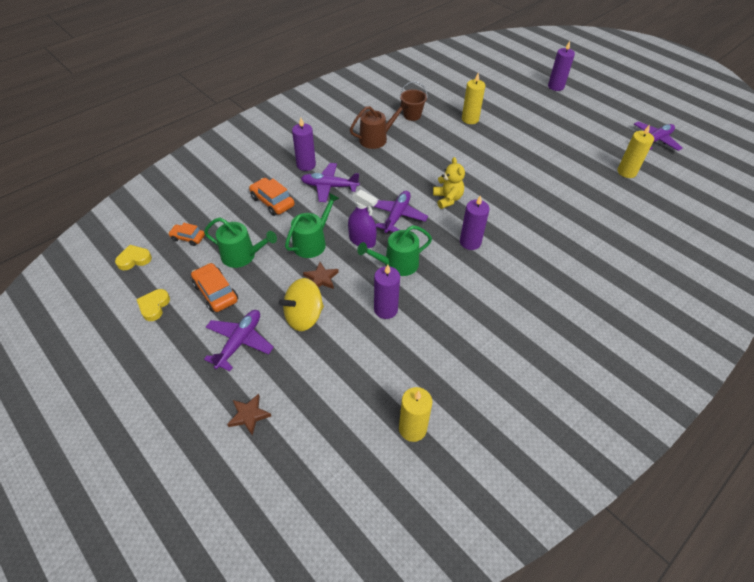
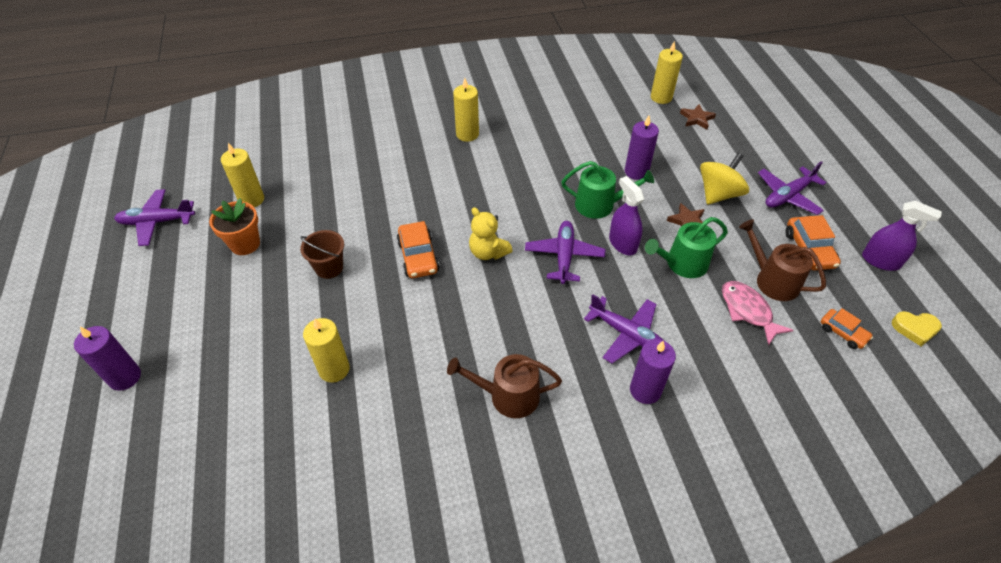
camera: 150 degrees left, 0 degrees up
yellow heart [136,289,170,321] -> purple spray bottle [862,201,942,271]
green watering can [204,218,277,268] -> brown watering can [739,219,826,301]
brown star [227,394,271,435] -> brown star moved to [680,104,716,129]
orange car [249,178,295,216] -> orange car moved to [397,221,440,278]
yellow spinning top [279,278,324,331] -> yellow spinning top turned 45 degrees counterclockwise [700,152,749,205]
purple plane [372,191,428,233] -> purple plane turned 135 degrees clockwise [525,221,605,284]
brown bucket [400,82,428,121] -> brown bucket moved to [300,230,344,279]
yellow teddy bear [433,157,465,209] -> yellow teddy bear turned 60 degrees counterclockwise [469,207,513,260]
purple candle [460,195,490,250] -> none
none -> orange flower pot [209,198,260,255]
none -> yellow candle [453,78,479,142]
none -> pink fish [722,281,794,346]

